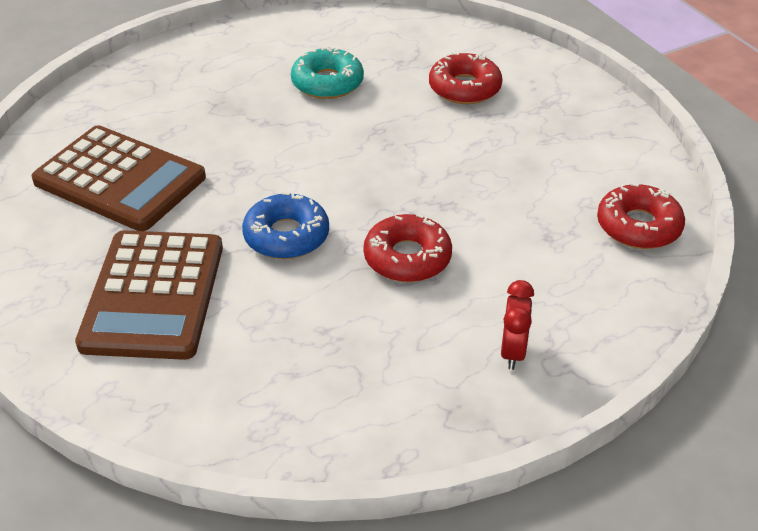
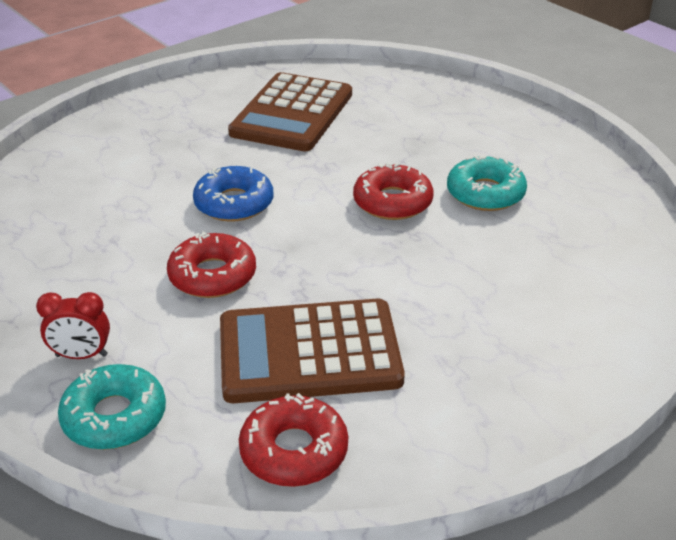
camera: 80 degrees right, 5 degrees down
brown calculator [75,230,223,360] -> brown calculator moved to [220,298,405,403]
red donut [429,53,502,104] -> red donut moved to [353,162,433,220]
none -> turquoise donut [58,364,166,450]

